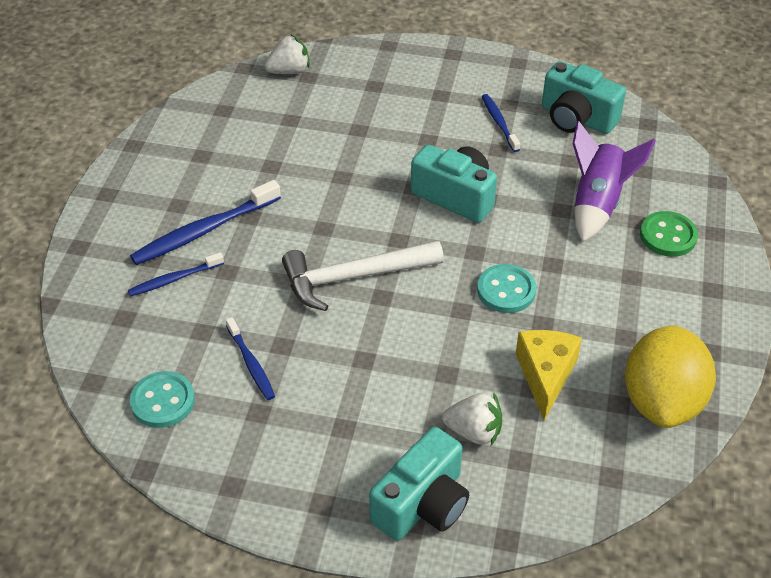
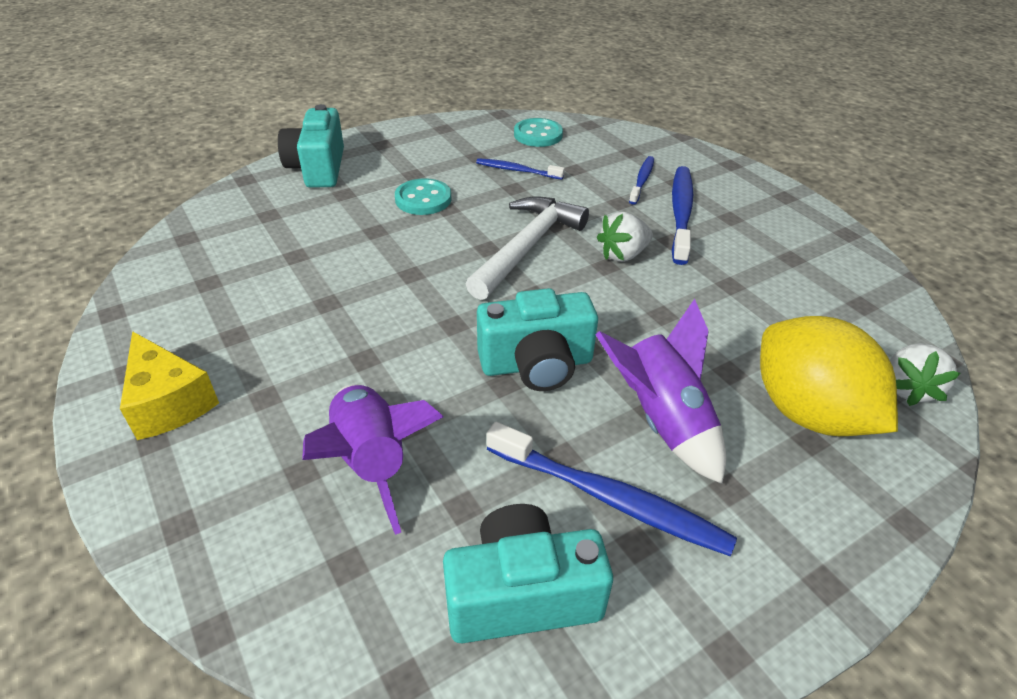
camera: 135 degrees right, 5 degrees down
white strawberry [442,393,502,446] -> white strawberry moved to [597,212,653,262]
turquoise button [477,264,536,313] -> turquoise button moved to [395,178,452,215]
blue toothbrush [482,94,520,152] -> blue toothbrush [487,422,737,556], size x1.73
yellow cheese [516,330,582,420] -> yellow cheese moved to [120,331,219,440]
yellow lemon [625,325,716,428] -> yellow lemon moved to [760,316,898,436]
green button [640,211,698,257] -> none
none -> purple rocket [595,299,726,484]

